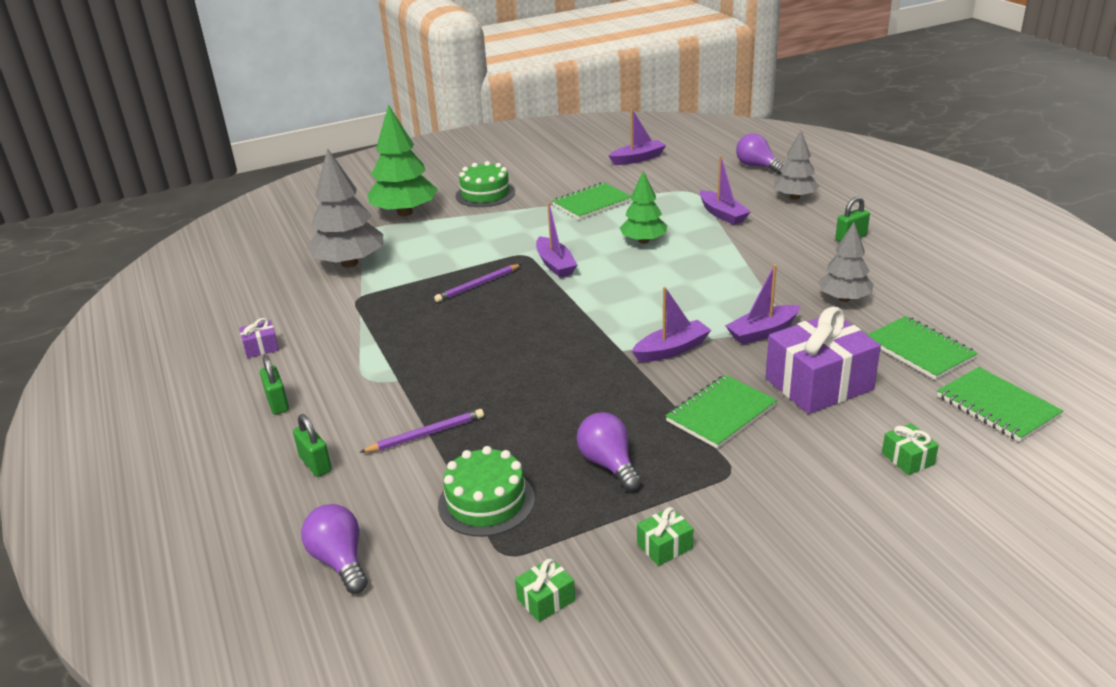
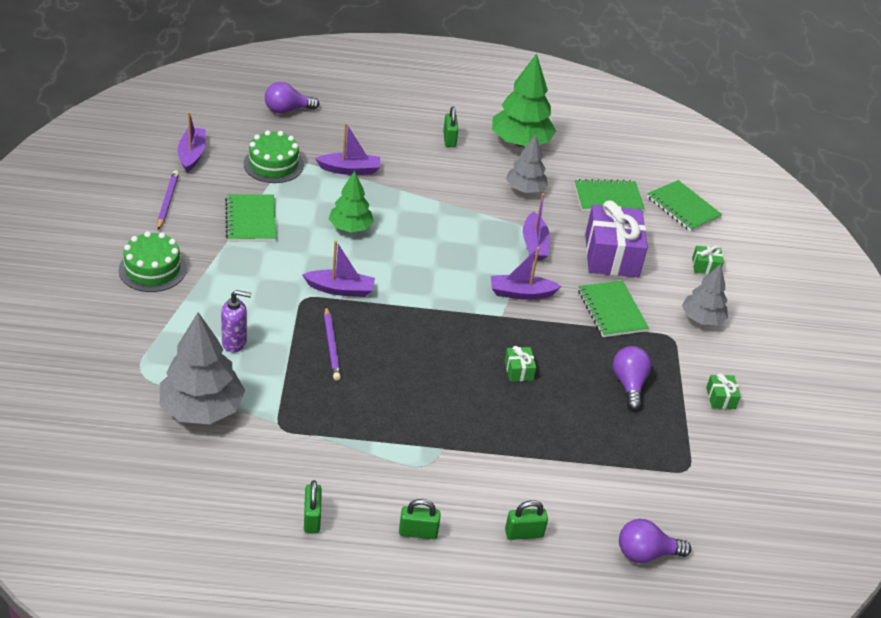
camera: 70 degrees left, 10 degrees up
purple gift [239,318,279,358] -> green padlock [304,480,322,533]
purple pencil [359,409,484,453] -> purple pencil moved to [157,170,179,230]
green tree [368,104,437,216] -> green tree moved to [492,53,556,147]
green cake [438,446,535,537] -> green cake moved to [244,130,304,183]
green gift [515,558,575,622] -> green gift moved to [505,346,536,381]
purple light bulb [577,412,641,491] -> purple light bulb turned 90 degrees clockwise [613,346,651,410]
purple boat [632,287,711,362] -> purple boat turned 90 degrees counterclockwise [491,247,561,300]
grey tree [774,130,819,200] -> grey tree moved to [682,264,728,325]
green notebook [937,367,1063,442] -> green notebook turned 60 degrees clockwise [647,180,722,232]
none -> purple soap dispenser [221,290,252,352]

